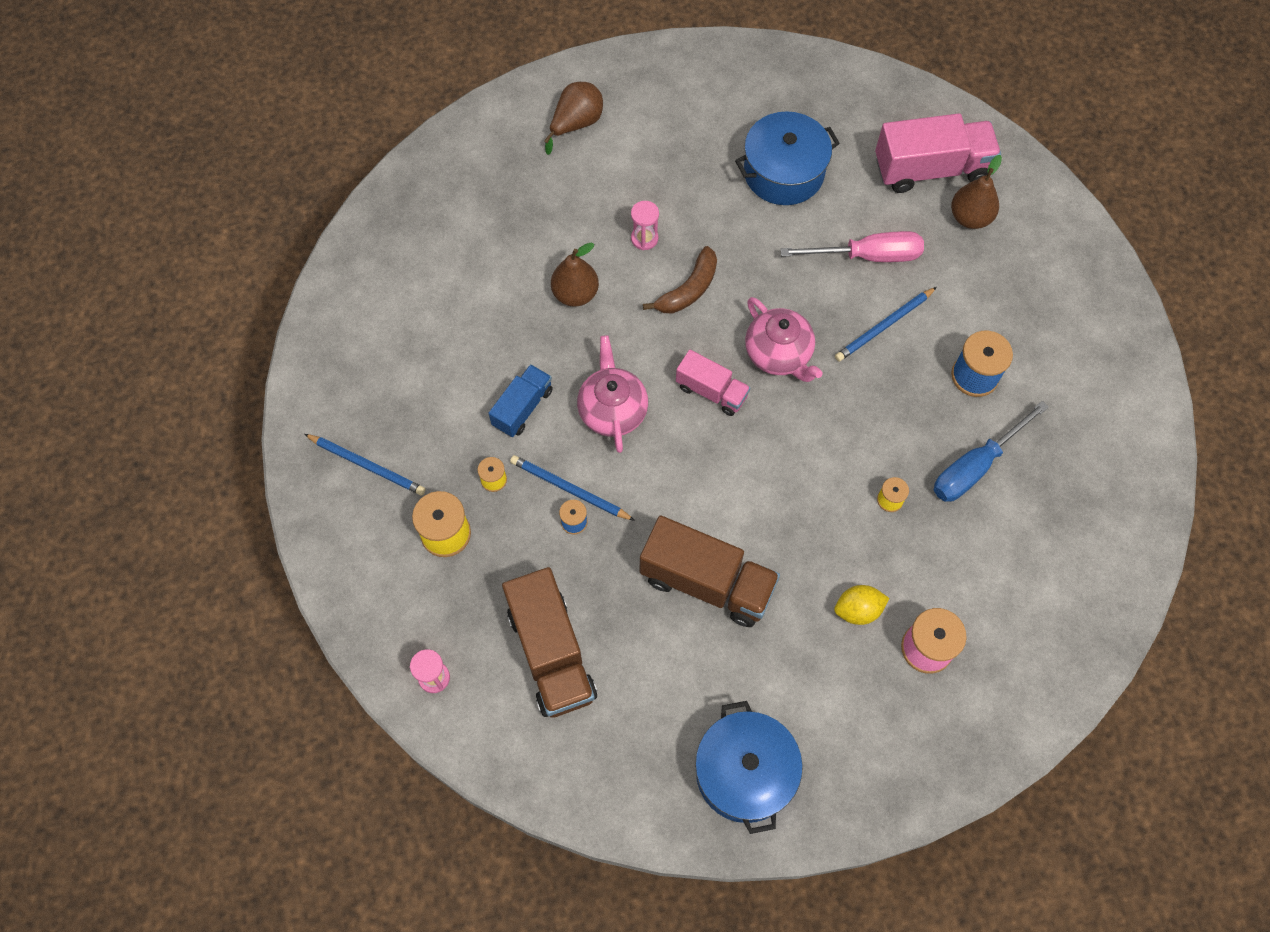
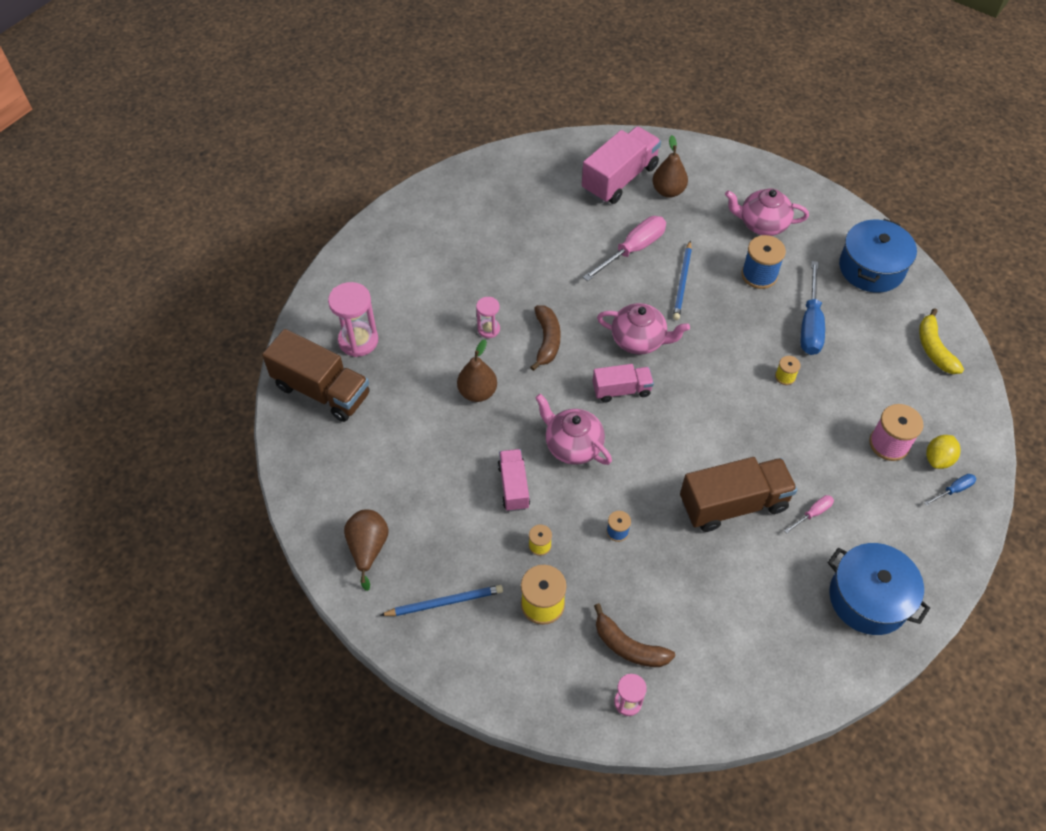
camera: 40 degrees left, 10 degrees down
blue truck [489,364,553,437] -> pink truck [497,449,530,512]
brown truck [502,567,597,718] -> brown truck moved to [262,329,370,422]
blue pencil [510,455,635,521] -> none
brown pear [544,82,603,155] -> brown pear moved to [344,509,389,591]
blue pot [735,111,840,205] -> blue pot moved to [839,219,917,293]
yellow lemon [834,585,889,625] -> yellow lemon moved to [926,435,961,469]
none -> pink hourglass [328,282,378,357]
none -> brown banana [594,603,675,667]
none -> pink teapot [725,189,809,236]
none -> pink screwdriver [784,495,834,533]
none -> yellow banana [919,308,964,374]
none -> blue screwdriver [924,474,976,506]

